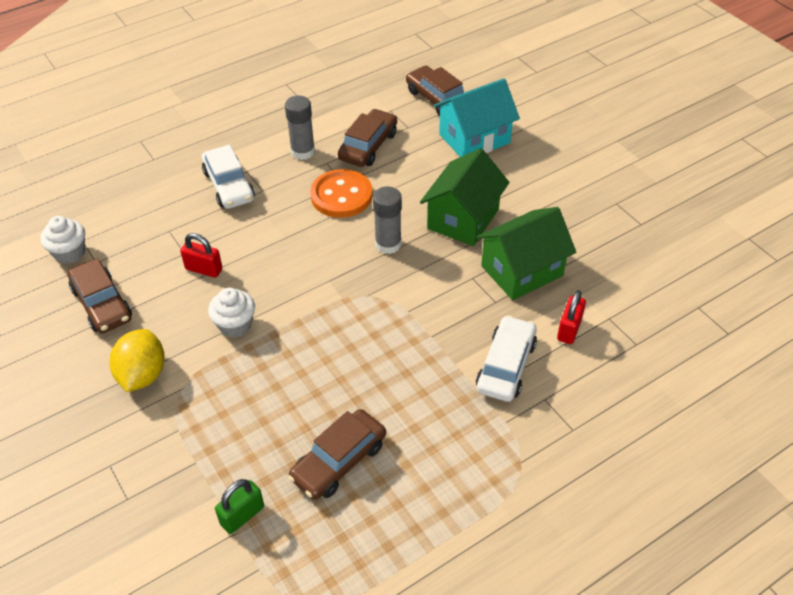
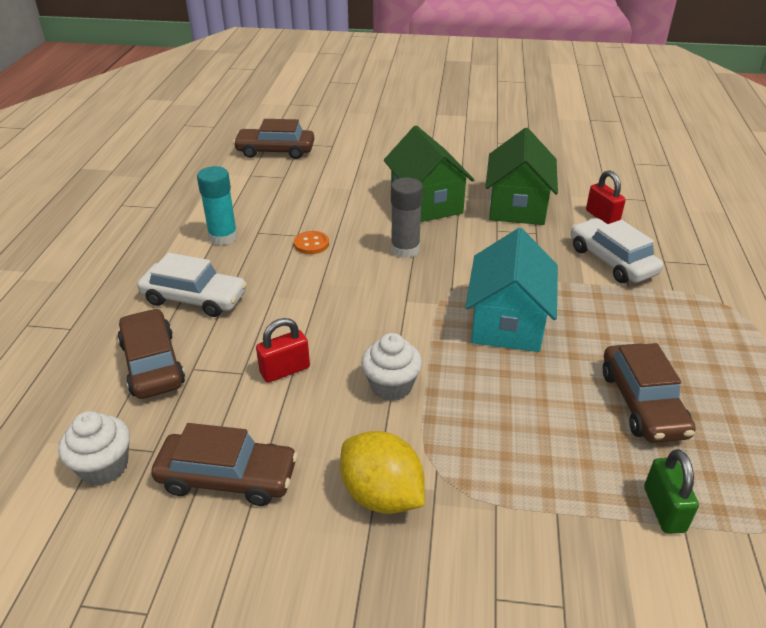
camera: 50 degrees left, 10 degrees down
grey glue stick [285,95,315,160] -> turquoise glue stick [197,166,238,245]
orange button [310,169,373,218] -> orange button [294,231,329,254], size x0.50
brown car [338,109,397,167] -> brown car moved to [117,309,185,399]
turquoise house [434,78,520,157] -> turquoise house moved to [465,228,558,352]

